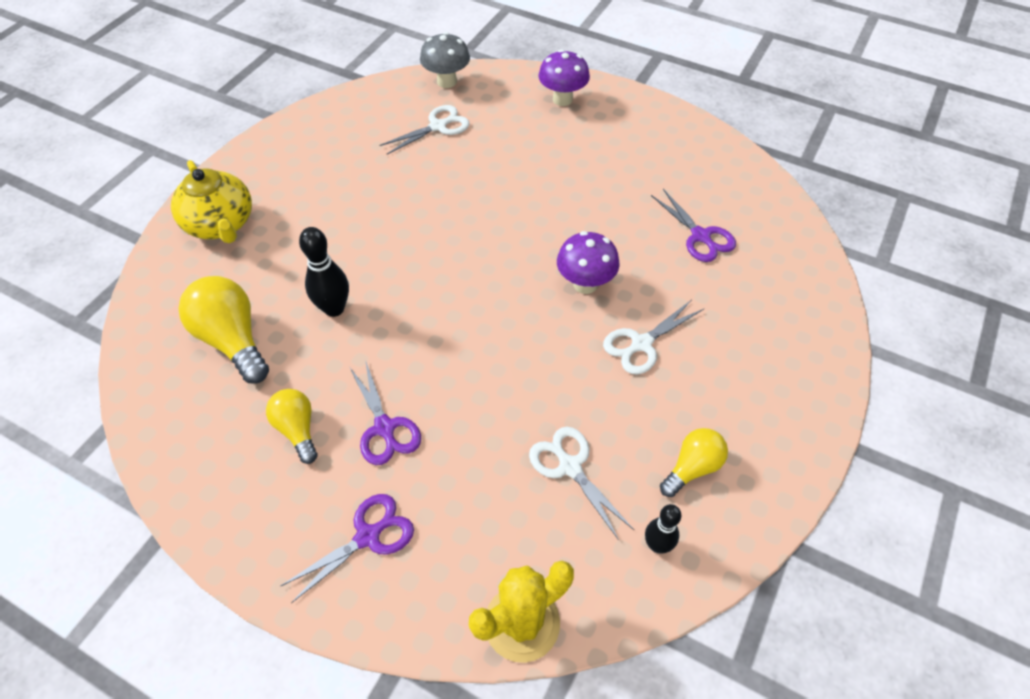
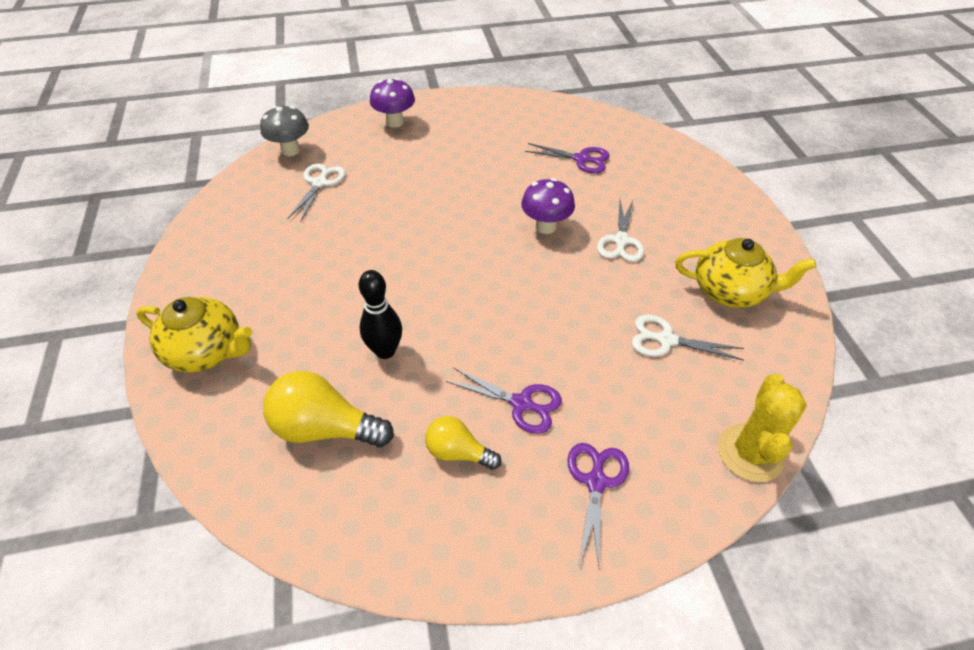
camera: 40 degrees left, 5 degrees down
black bowling pin [645,504,681,553] -> none
yellow light bulb [660,428,728,497] -> yellow teapot [675,238,817,308]

